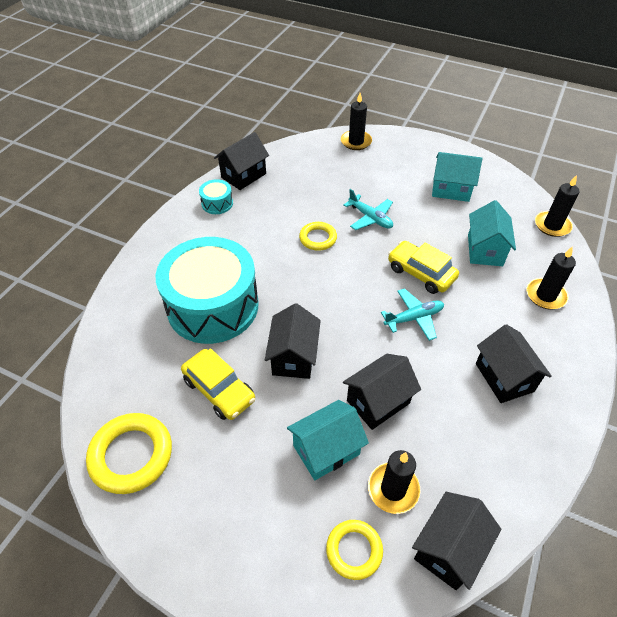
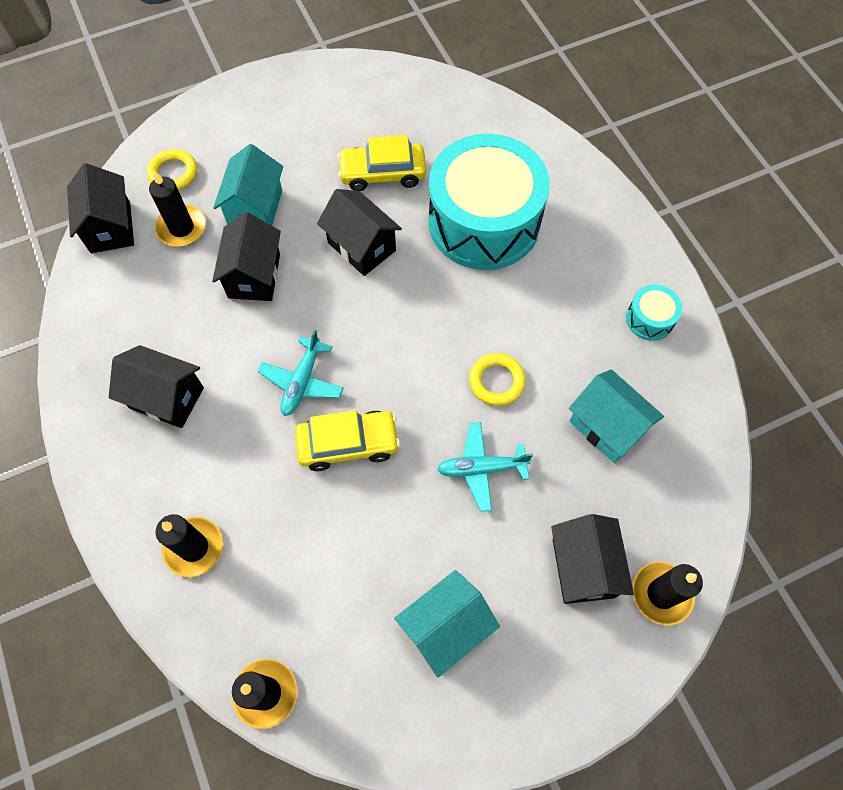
camera: 130 degrees right, 15 degrees up
yellow ring [86,413,172,494] -> none
black house [214,132,269,190] -> black house moved to [551,514,634,604]
turquoise house [468,200,516,266] -> turquoise house moved to [569,369,664,463]

